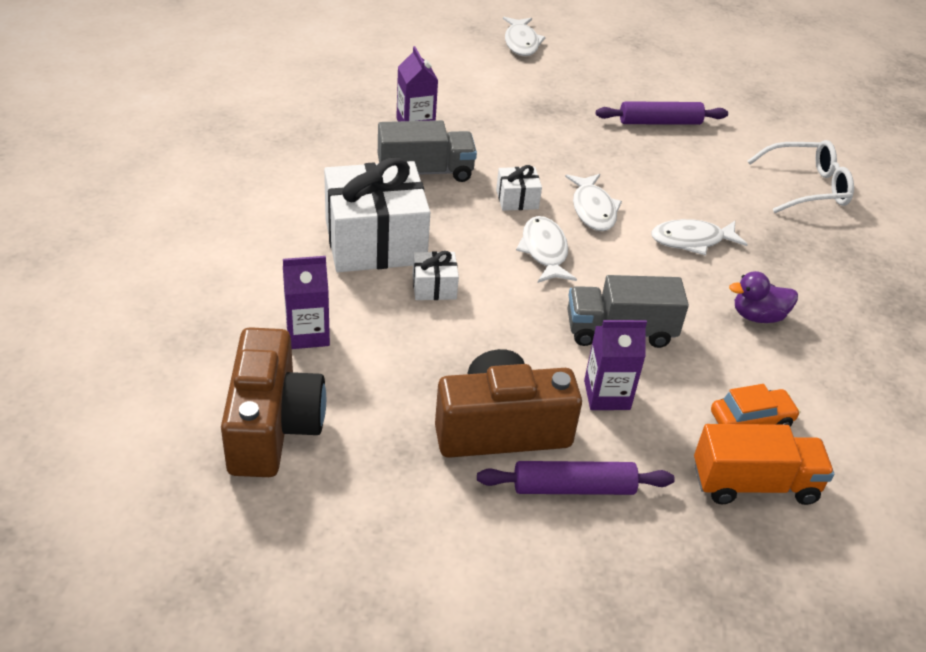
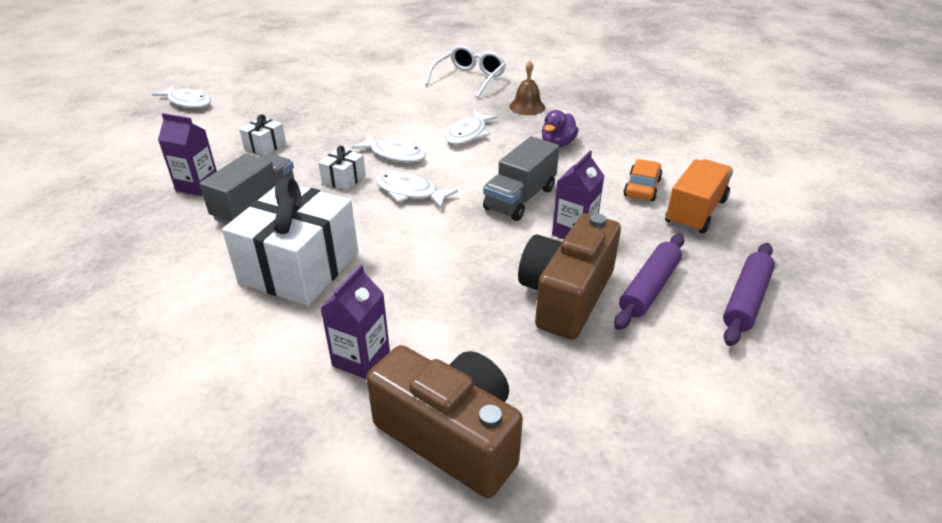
camera: 50 degrees left, 5 degrees down
white gift [413,251,459,300] -> white gift moved to [239,114,286,155]
purple rolling pin [596,101,728,125] -> purple rolling pin moved to [723,243,775,346]
none -> brown bell [509,61,545,115]

